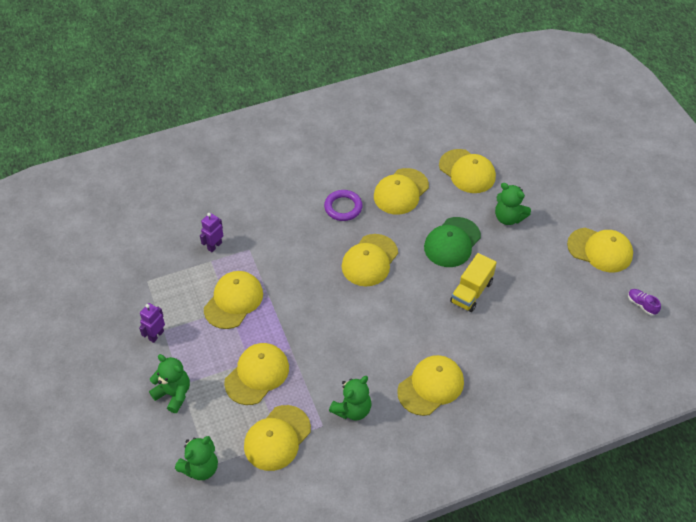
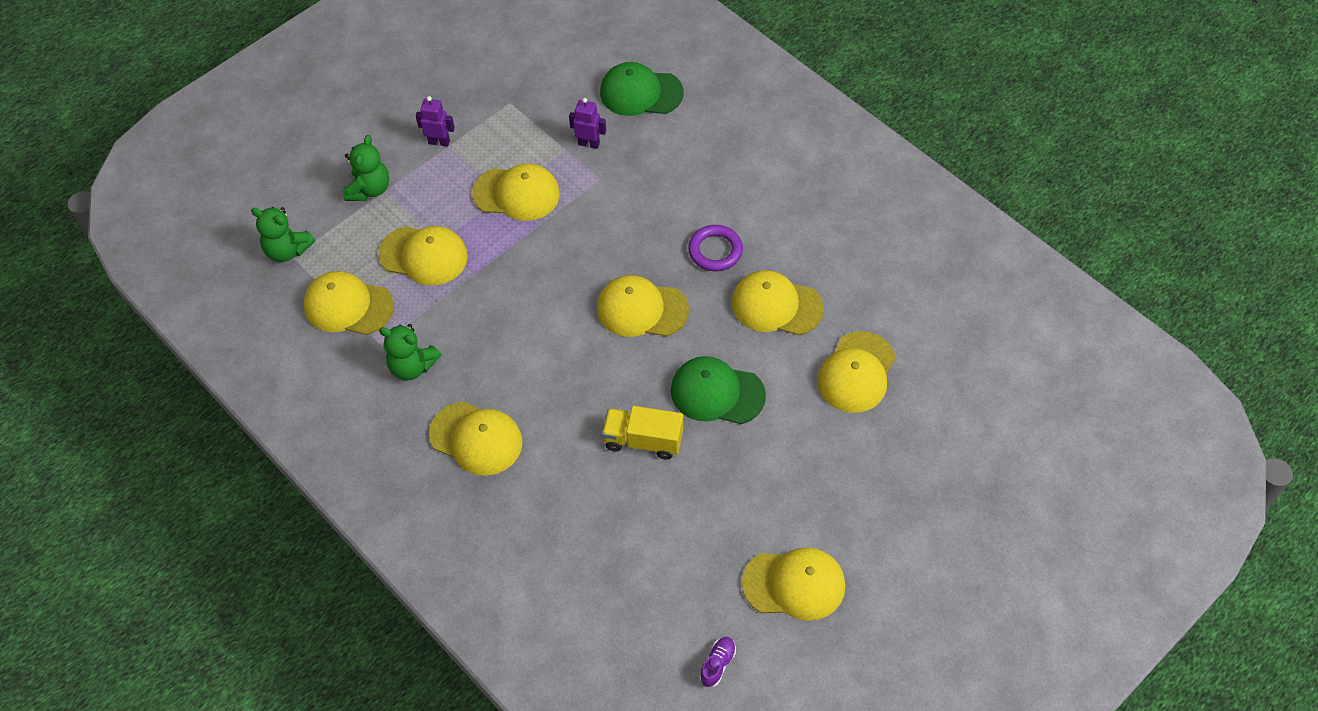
camera: 70 degrees right, 5 degrees up
green teddy bear [495,183,531,225] -> none
yellow cap [567,228,633,272] -> yellow cap turned 90 degrees counterclockwise [742,547,845,621]
none -> green cap [600,62,684,116]

